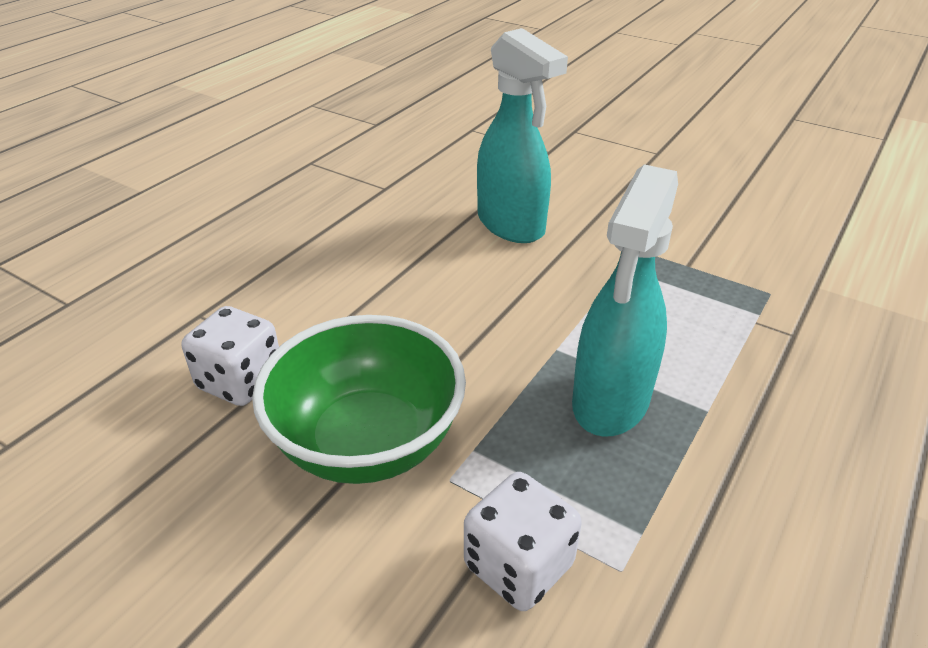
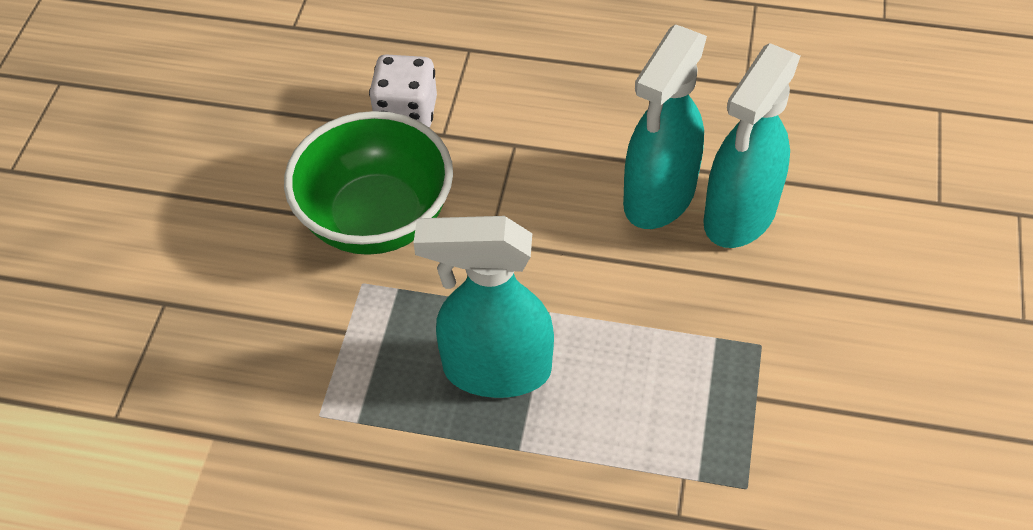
camera: 70 degrees right, 15 degrees up
white dice [464,472,582,611] -> none
none -> turquoise spray bottle [623,24,707,229]

